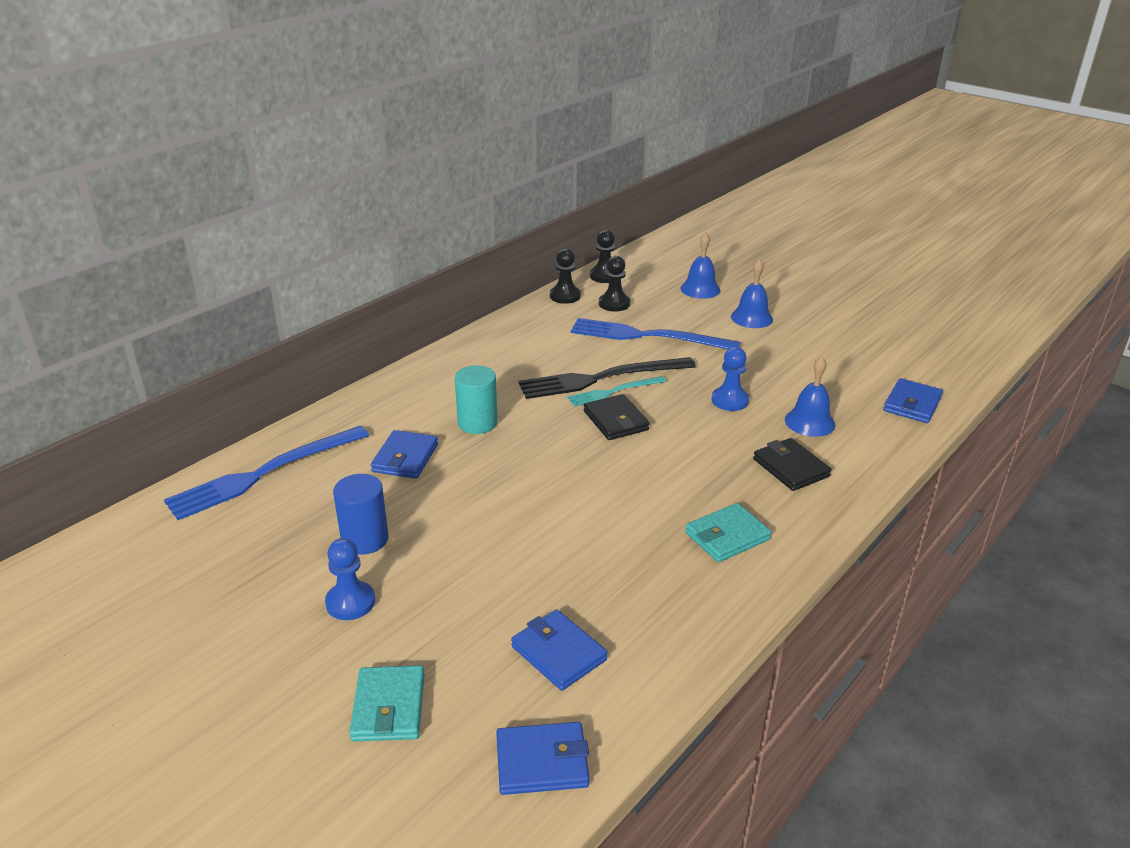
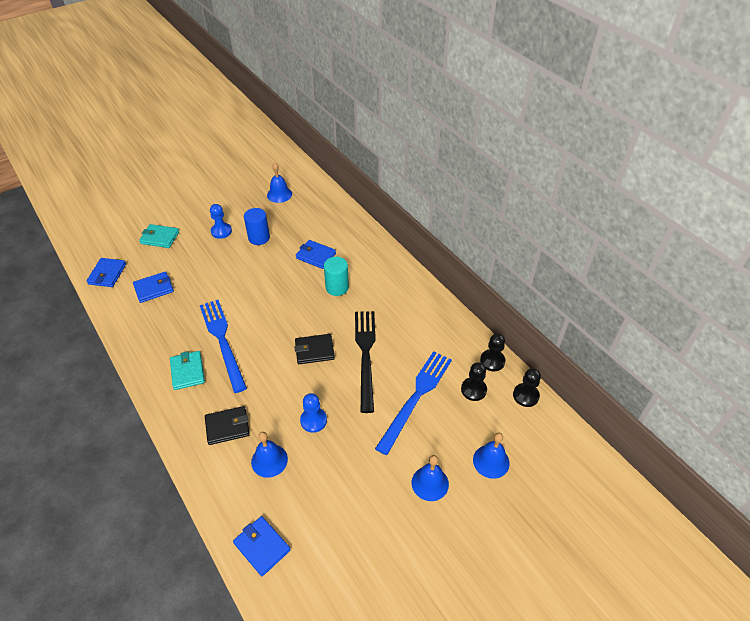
camera: 105 degrees right, 15 degrees up
blue fork [164,426,369,520] -> blue fork moved to [200,300,247,393]
turquoise fork [567,376,666,407] -> none
none -> blue bell [267,163,292,203]

